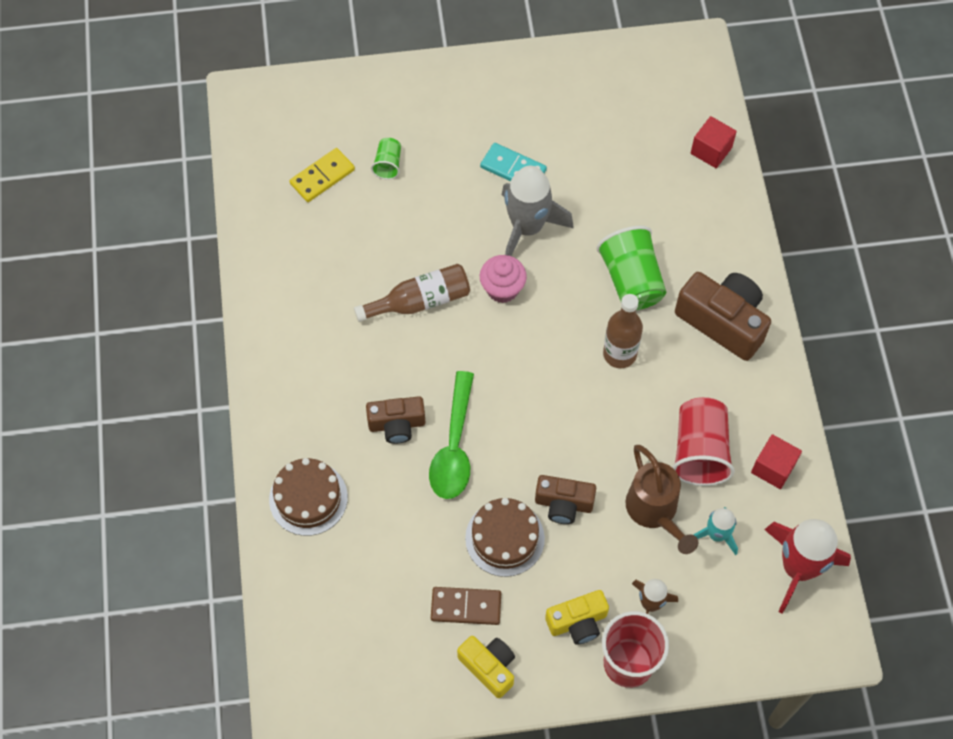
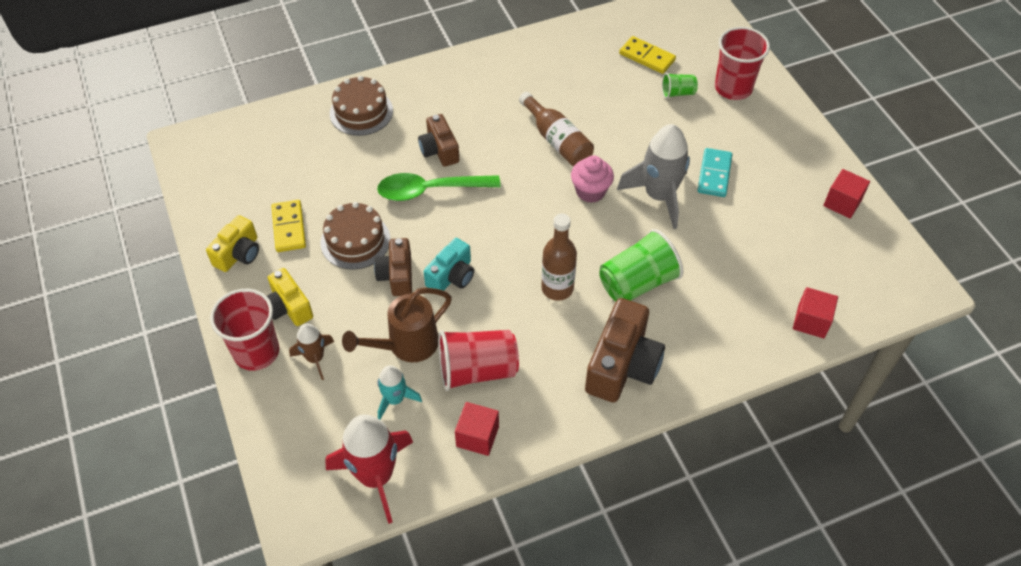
camera: 75 degrees right, 10 degrees down
brown domino [431,587,501,625] -> yellow domino [271,200,306,252]
none -> turquoise camera [424,238,474,291]
none -> red cup [715,27,770,100]
none -> red cube [823,169,870,218]

